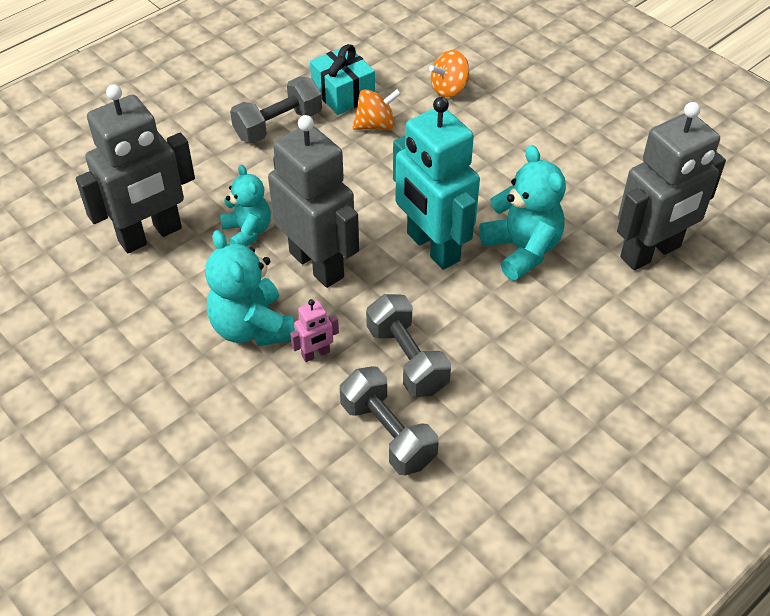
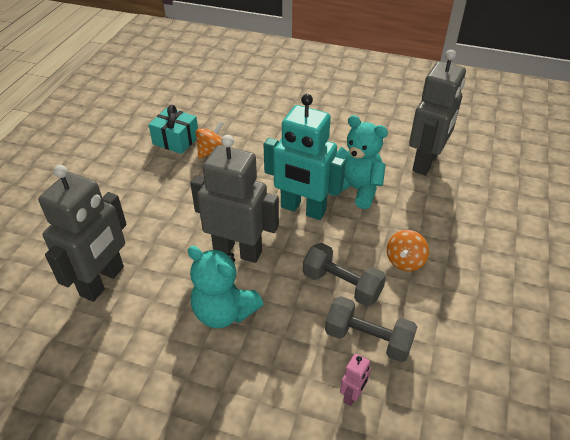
camera: 30 degrees left, 5 degrees down
turquoise teddy bear [220,165,271,247] -> none
grey dumbbell [230,77,322,143] -> none
pink robot [290,299,339,362] -> pink robot moved to [340,354,371,406]
orange spinning top [429,50,469,97] -> orange spinning top moved to [387,230,429,271]

